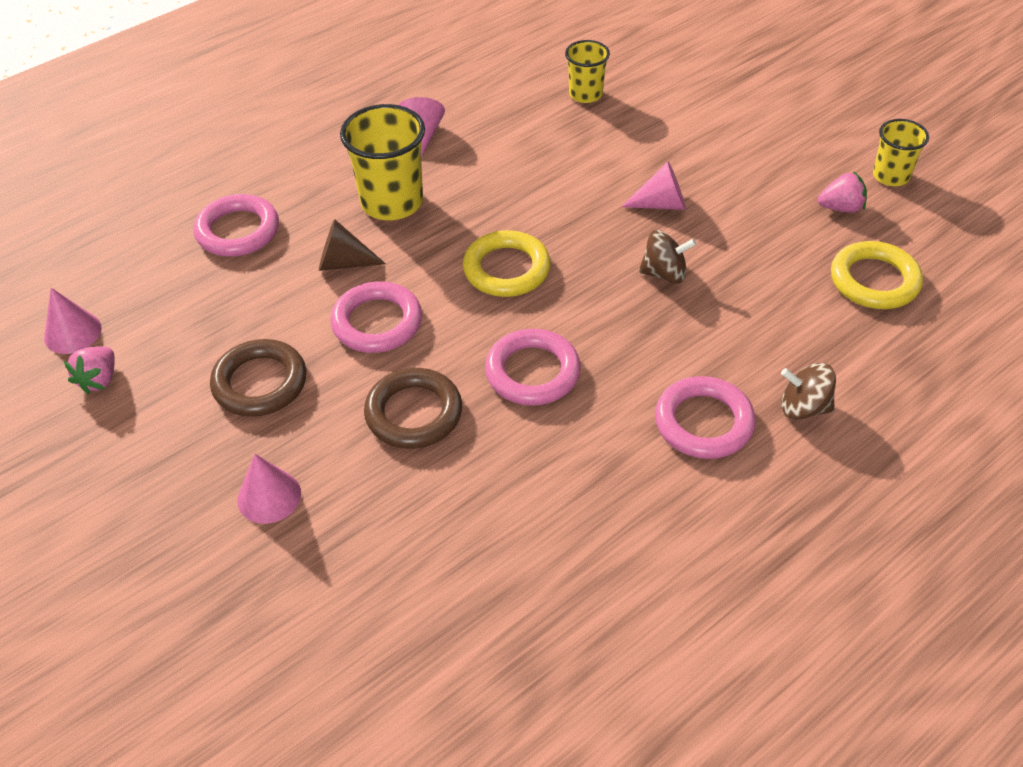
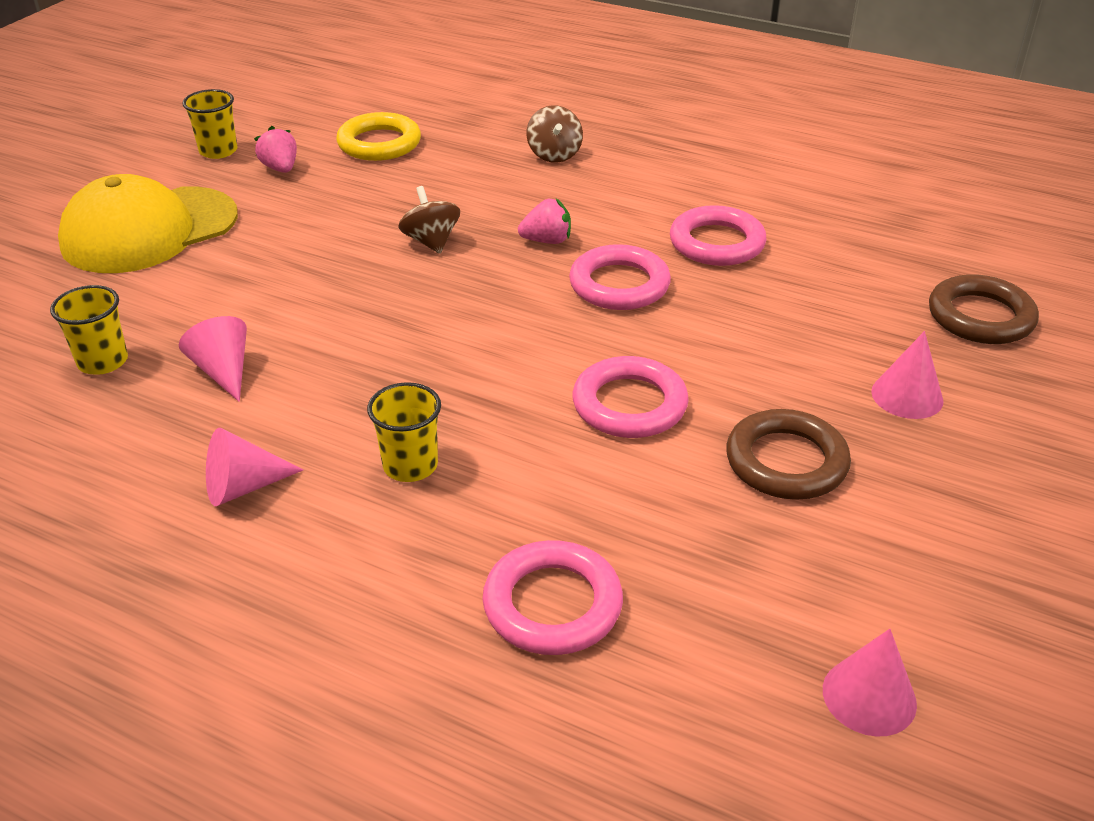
camera: 115 degrees left, 10 degrees down
pink strawberry [64,346,114,394] -> pink strawberry moved to [518,199,571,244]
brown cone [319,219,386,271] -> none
yellow cup [340,104,425,220] -> yellow cup [367,382,441,482], size x0.59
brown ring [364,368,462,449] -> brown ring moved to [929,274,1039,344]
yellow ring [463,230,551,297] -> none
pink cone [621,161,686,210] -> pink cone moved to [179,316,247,402]
pink ring [655,376,755,459] -> pink ring moved to [670,205,766,266]
none -> yellow cap [58,174,238,273]

